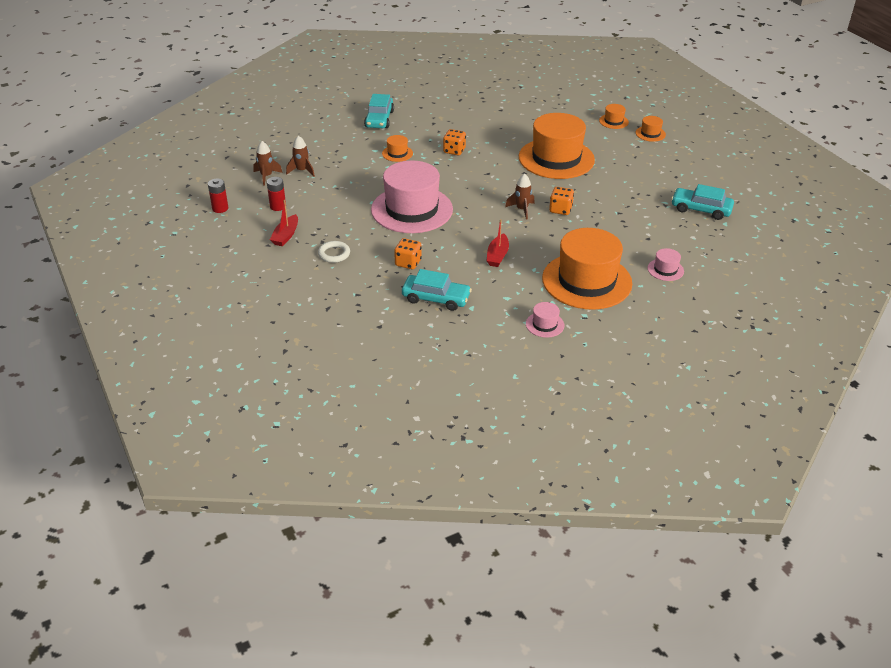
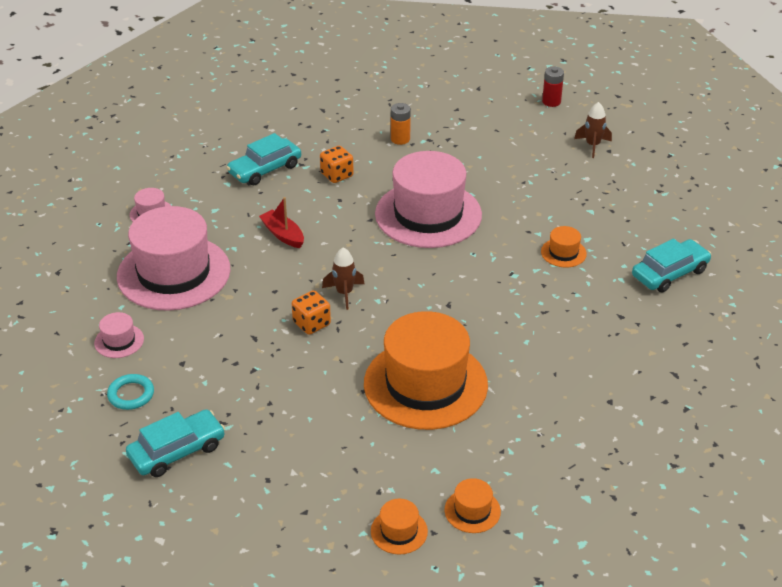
camera: 125 degrees right, 0 degrees up
red battery [267,177,286,211] -> none
red boat [270,200,298,246] -> none
brown rocket [286,136,315,177] -> none
white ring [318,241,350,263] -> orange battery [391,103,411,145]
turquoise car [364,94,394,128] -> turquoise car turned 105 degrees clockwise [632,239,711,293]
orange dice [443,129,466,155] -> none
orange hat [542,228,632,310] -> pink hat [117,206,231,311]
none -> turquoise ring [107,374,154,410]

